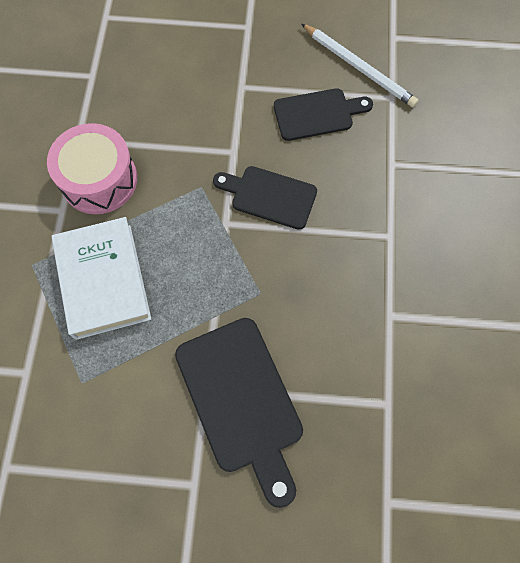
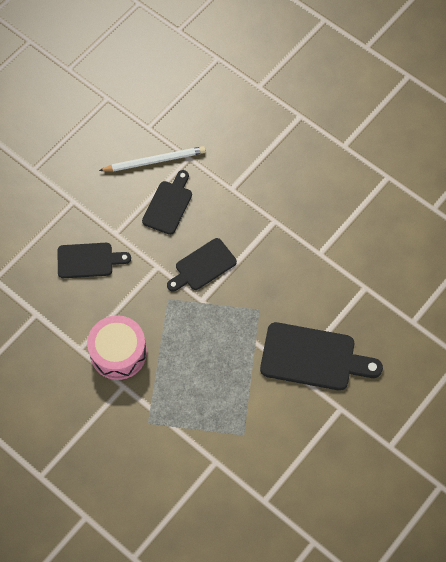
camera: 55 degrees left, 5 degrees down
white book [52,217,151,340] -> none
none -> black cutting board [58,243,131,278]

